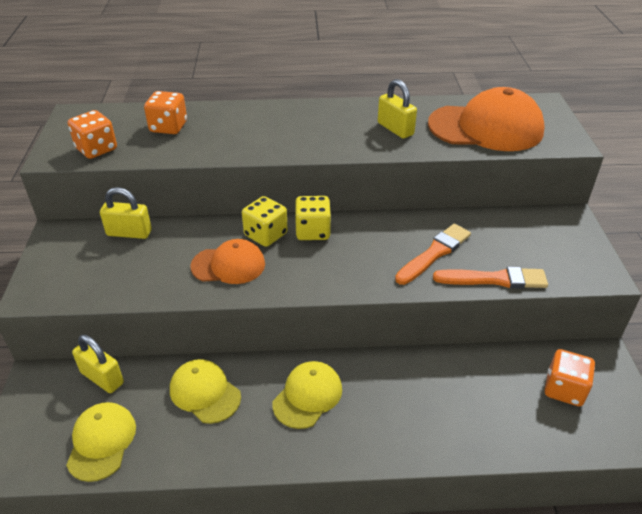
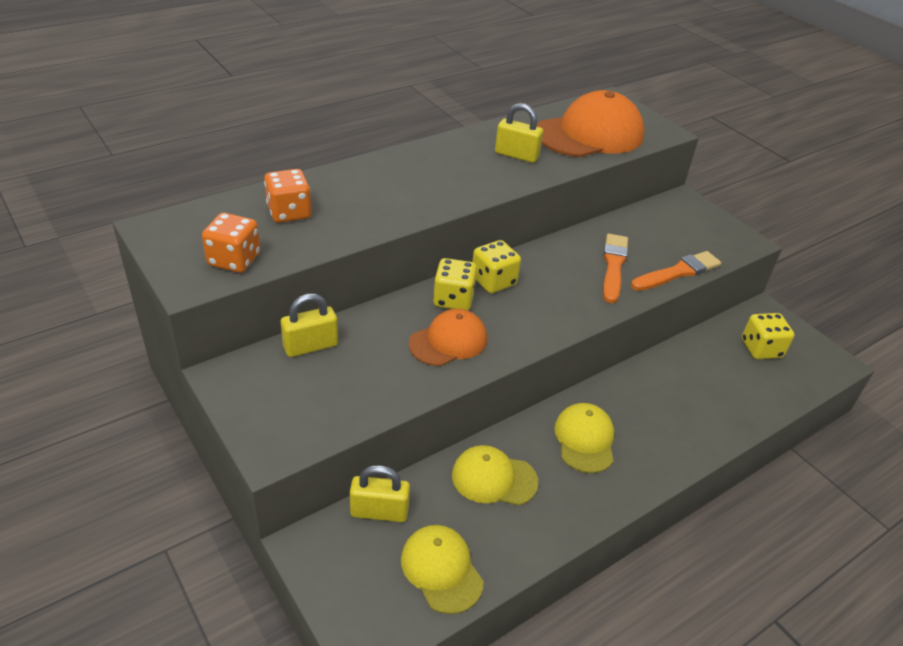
camera: 35 degrees left, 0 degrees up
orange dice [545,349,595,406] -> yellow dice [742,313,795,359]

